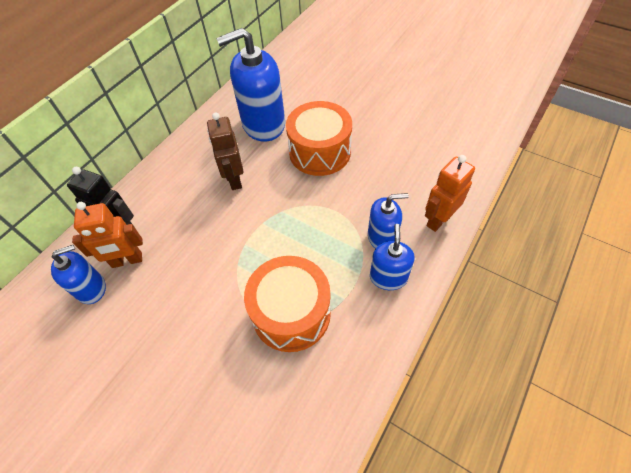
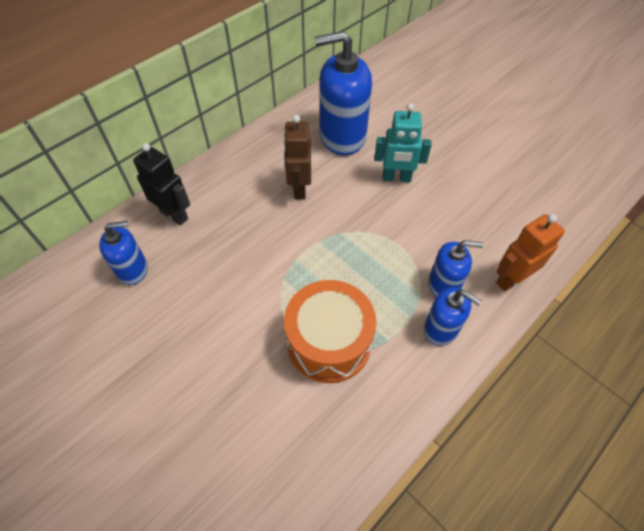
camera: 10 degrees right, 0 degrees up
orange robot [72,202,143,268] -> none
orange drum [286,101,352,176] -> turquoise robot [375,103,432,182]
blue soap dispenser [370,224,415,290] -> blue soap dispenser turned 105 degrees clockwise [424,287,481,346]

